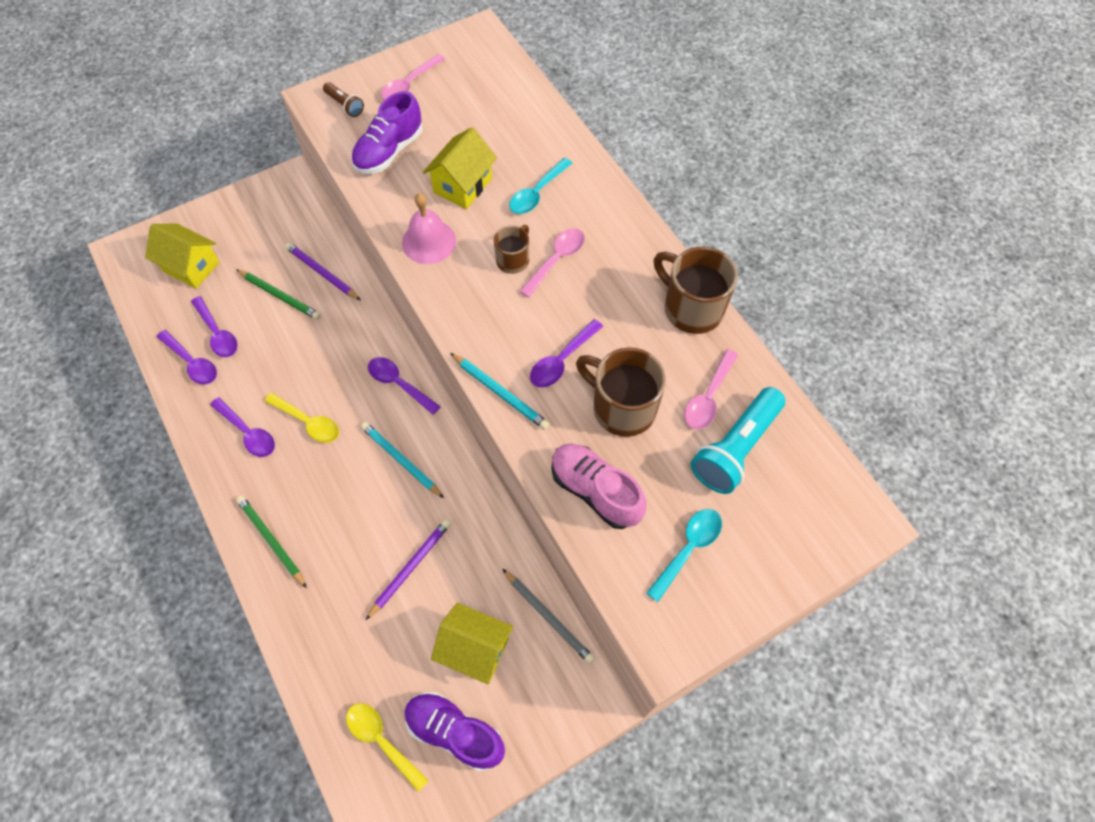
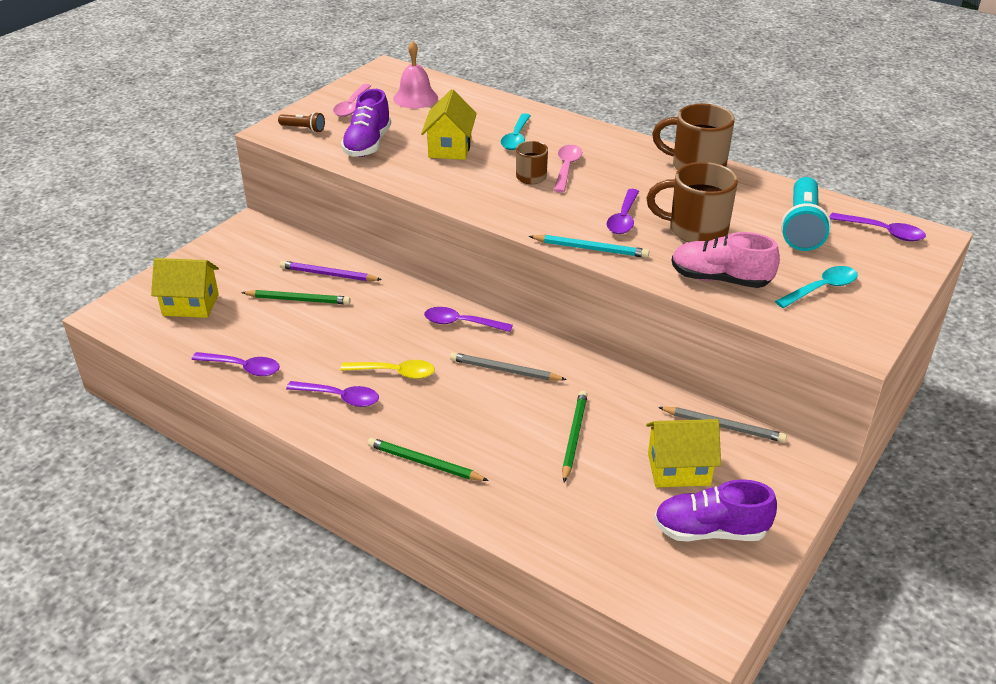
camera: 25 degrees left, 25 degrees down
purple spoon [191,296,238,357] -> purple spoon moved to [830,213,926,241]
yellow spoon [346,703,429,792] -> none
turquoise pencil [361,422,444,498] -> grey pencil [450,352,567,381]
purple pencil [366,519,451,620] -> green pencil [562,390,588,482]
pink bell [402,193,456,264] -> pink bell moved to [393,41,438,109]
turquoise spoon [646,509,722,602] -> turquoise spoon turned 45 degrees clockwise [775,266,858,308]
pink spoon [684,349,738,429] -> none

